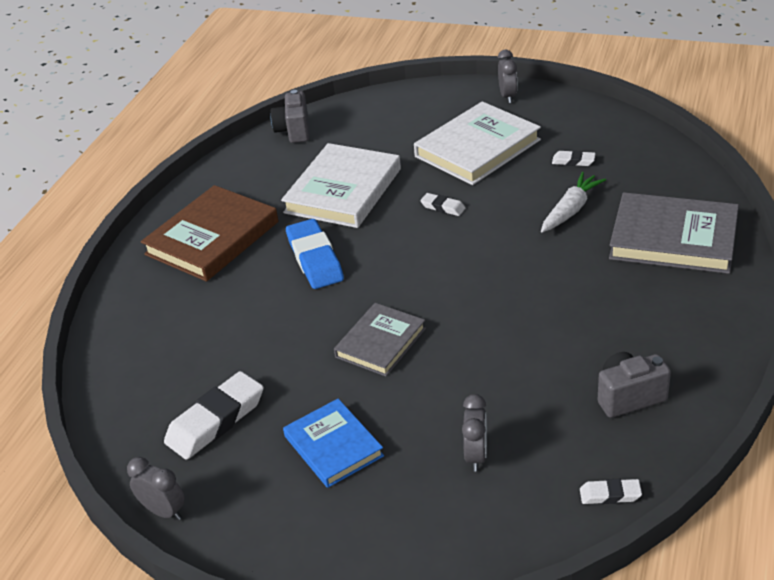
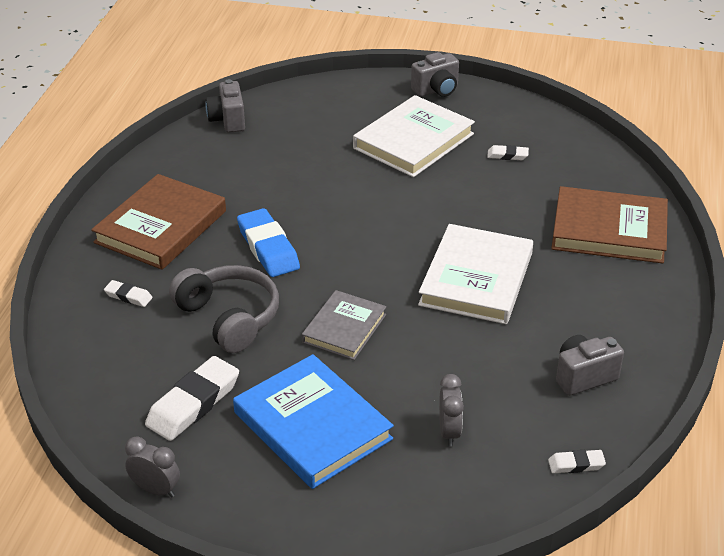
camera: 10 degrees left, 0 degrees up
white book [281,143,401,228] -> white book moved to [418,224,533,324]
blue book [283,399,384,488] -> blue book [233,354,394,489], size x1.61
white eraser [420,193,465,216] -> white eraser moved to [104,280,153,307]
grey clock [498,50,518,103] -> grey camera [411,52,459,97]
white carrot [541,172,606,233] -> none
grey book [609,192,739,274] -> brown book [551,186,668,263]
none -> grey headphones [169,265,279,353]

